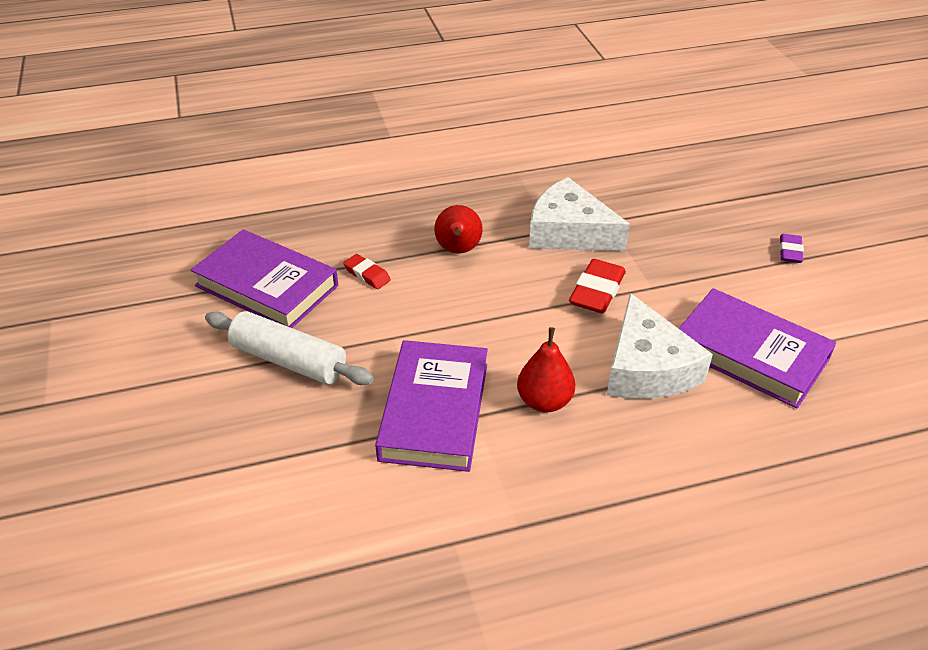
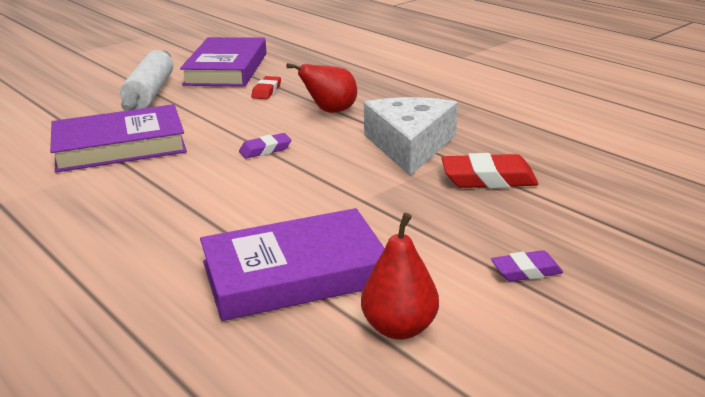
camera: 65 degrees right, 15 degrees down
red pear [517,327,575,413] -> red pear moved to [361,213,439,340]
red eraser [569,259,626,314] -> red eraser moved to [441,153,539,188]
white cheese [607,293,713,399] -> none
purple book [678,288,836,409] -> purple book turned 60 degrees clockwise [200,208,385,321]
none -> purple eraser [239,133,291,158]

